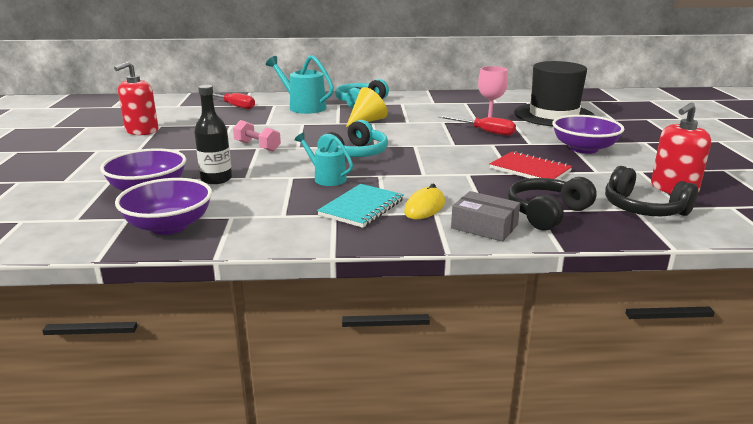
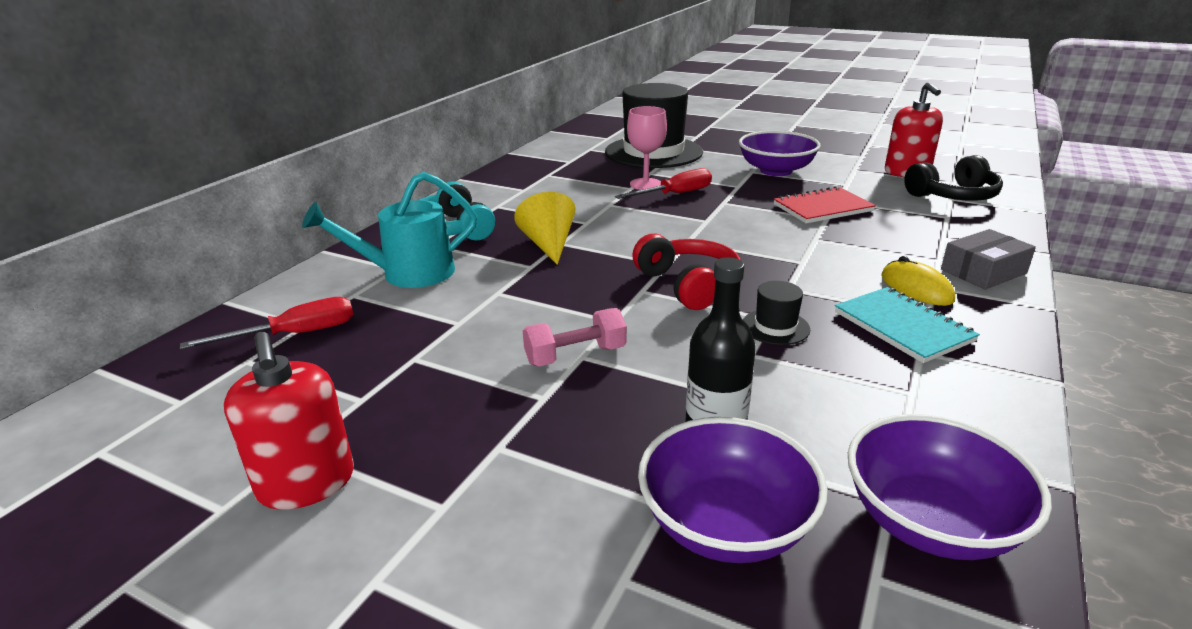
camera: 60 degrees left, 5 degrees up
turquoise watering can [295,133,353,186] -> black hat [743,281,810,345]
turquoise headphones [317,120,388,157] -> red headphones [632,233,741,310]
black headphones [508,177,597,231] -> none

